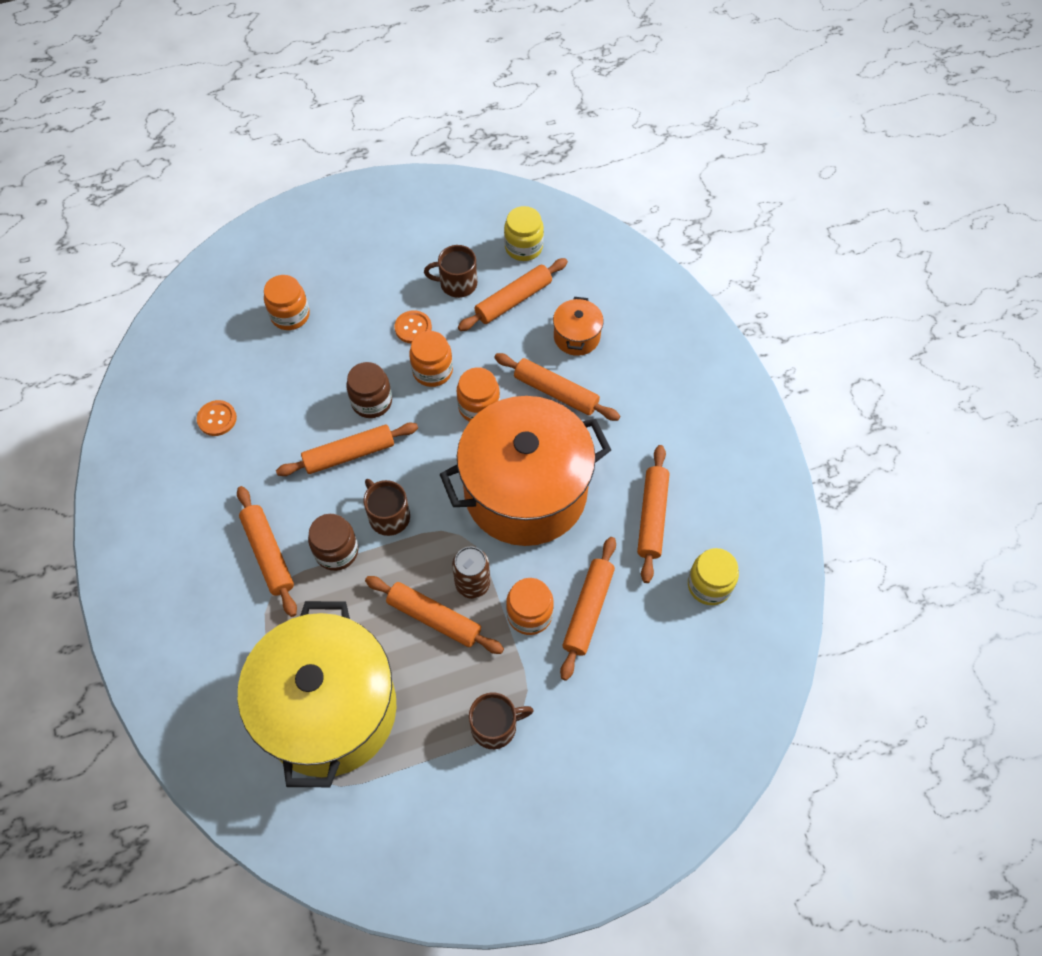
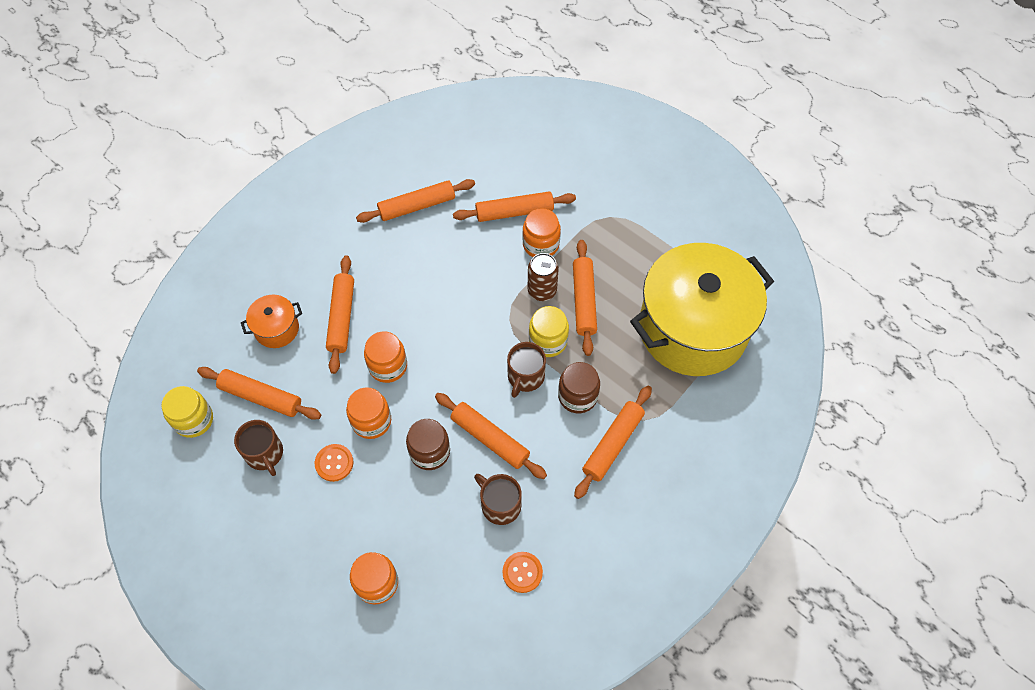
camera: 120 degrees left, 0 degrees up
orange pot [439,396,611,546] -> none
brown mug [469,692,534,749] -> brown mug moved to [474,474,522,525]
yellow jar [688,548,739,605] -> yellow jar moved to [529,306,569,357]

